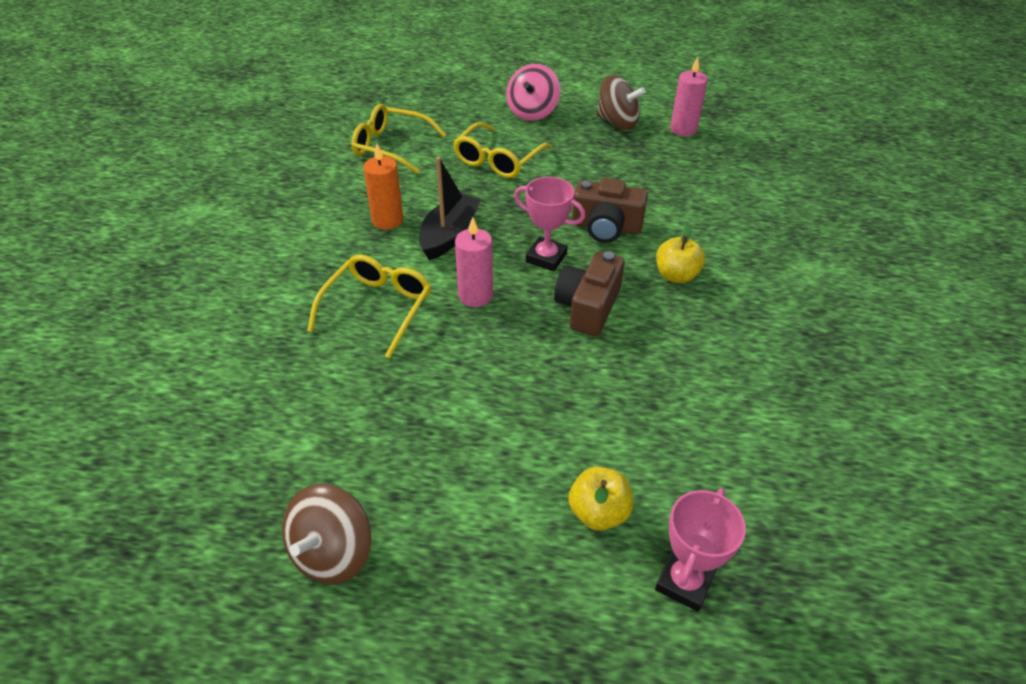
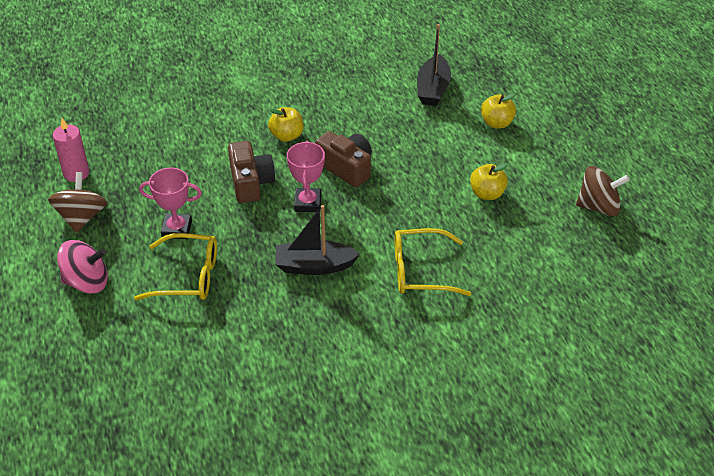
camera: 115 degrees left, 0 degrees up
yellow glasses [351,104,447,173] -> none
orange candle [363,144,403,230] -> none
pink candle [455,217,493,307] -> none
brown camera [554,252,625,336] -> brown camera turned 135 degrees counterclockwise [315,131,372,187]
pink trophy [655,488,746,612] -> pink trophy moved to [139,168,202,239]
none -> black boat [417,24,451,106]
none -> yellow apple [470,163,508,200]

